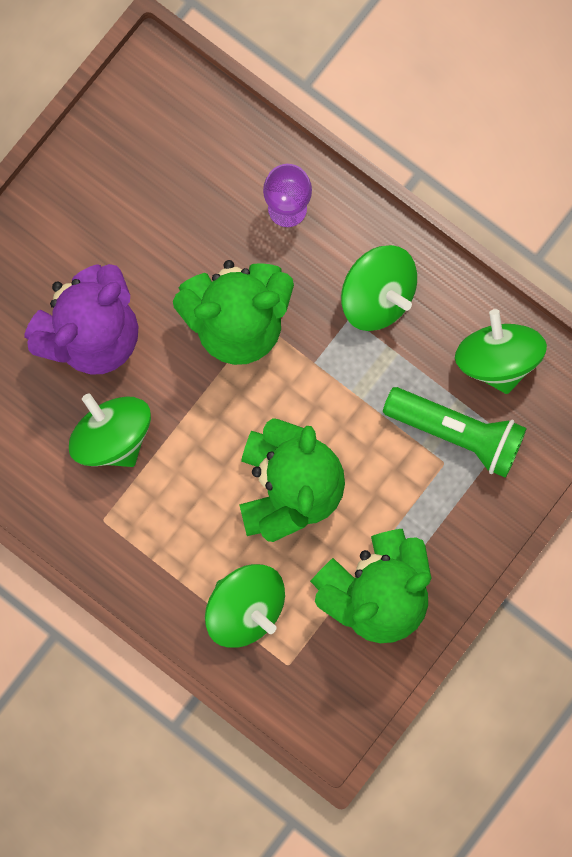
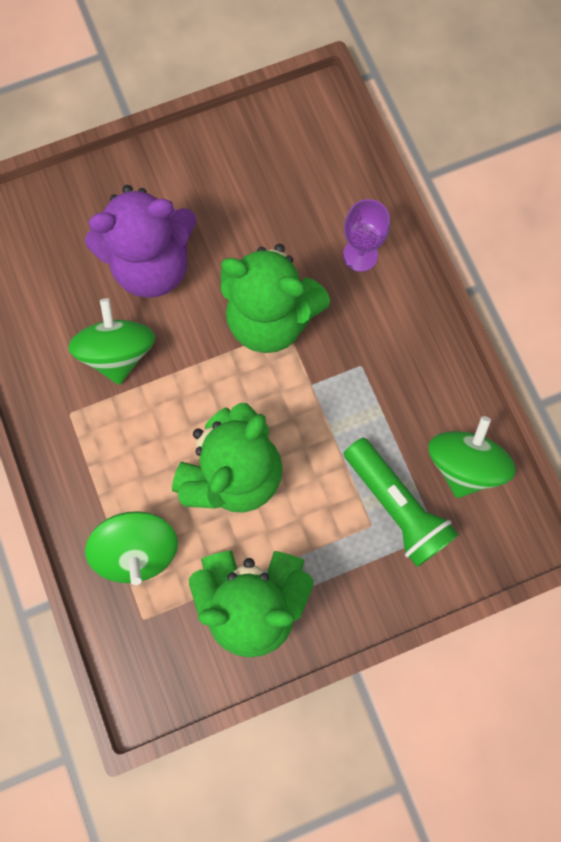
camera: 30 degrees right, 5 degrees down
green spinning top [341,245,417,331] -> none

